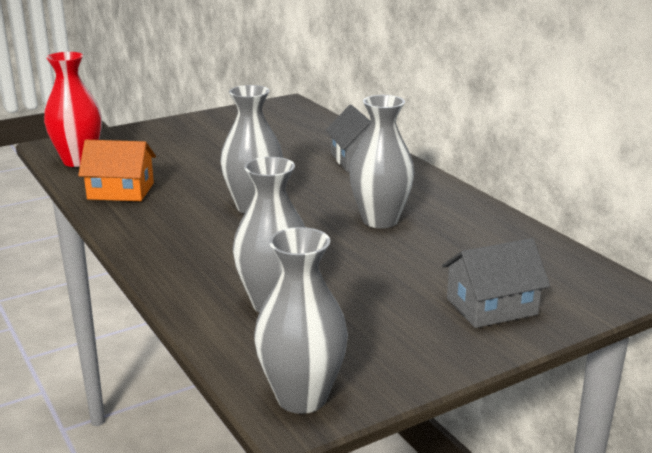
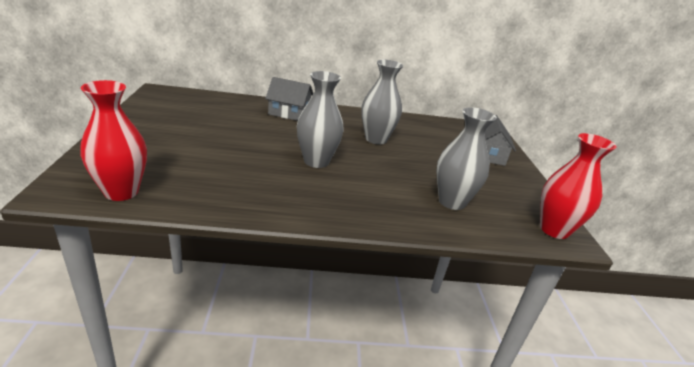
camera: 65 degrees left, 5 degrees up
orange house [78,140,156,201] -> none
grey vase [254,227,348,414] -> red vase [540,133,617,239]

